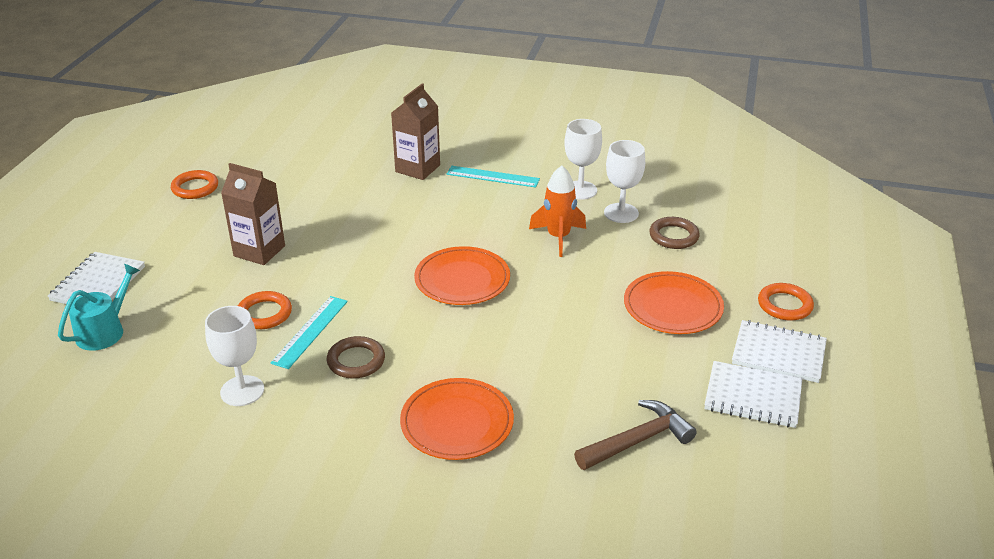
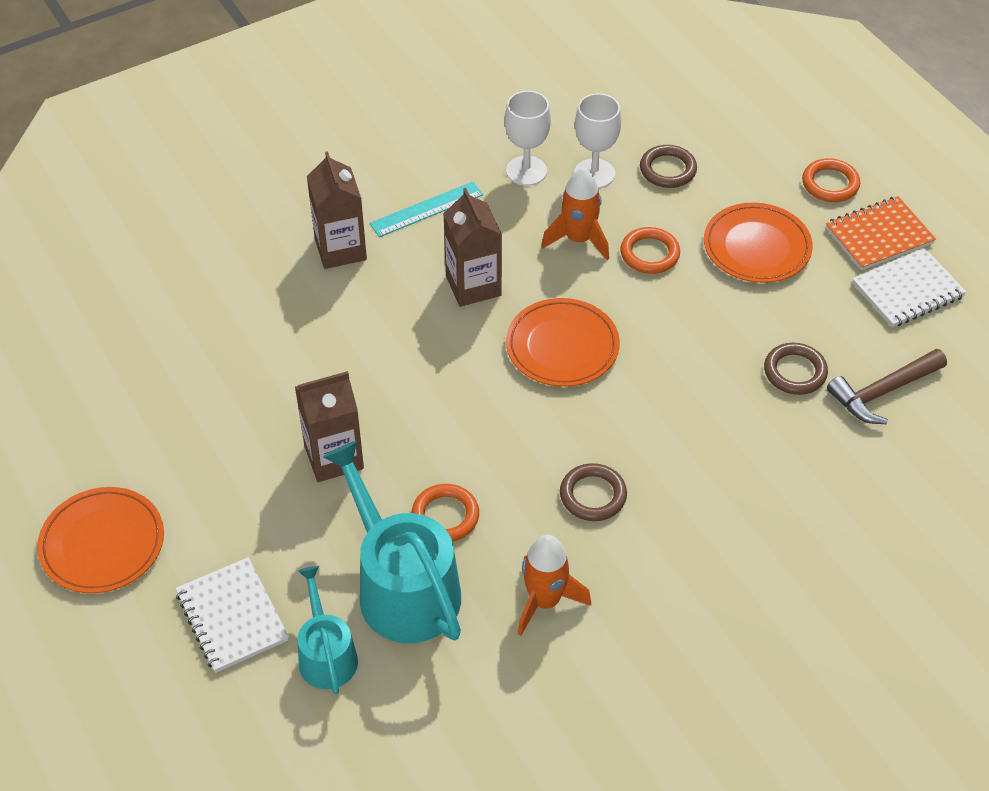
camera: 45 degrees left, 15 degrees up
orange ring [171,170,218,199] -> orange ring moved to [620,227,680,274]
white goblet [205,306,264,406] -> orange rocket [518,535,591,636]
turquoise ruler [270,296,348,369] -> none
orange plate [400,378,514,460] -> orange plate moved to [37,487,164,593]
brown hammer [574,400,697,470] -> brown hammer turned 135 degrees counterclockwise [827,349,947,424]
white notebook [732,320,827,383] -> orange notebook [826,196,936,271]
none -> turquoise watering can [323,441,461,643]
none -> brown carton [443,188,502,307]
none -> brown ring [764,343,828,395]

